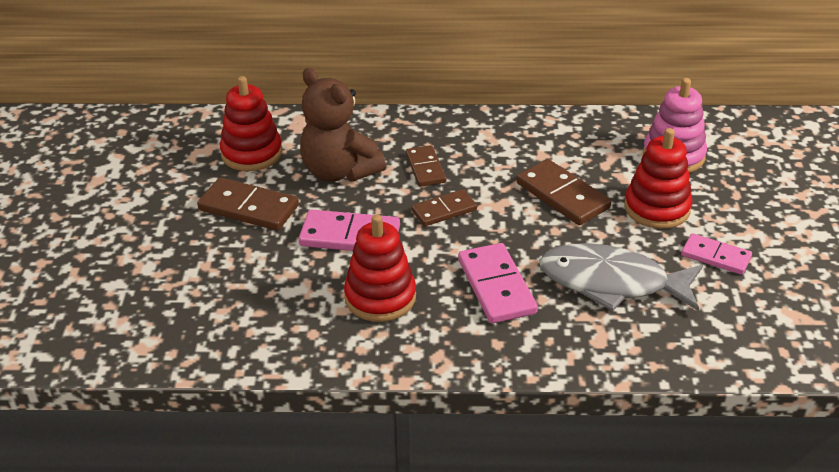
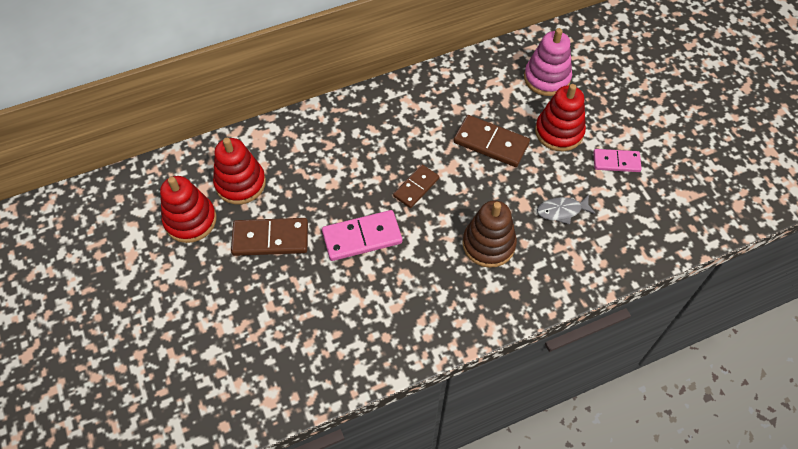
camera: 25 degrees left, 20 degrees up
brown teddy bear [300,68,386,182] -> none
red stacking toy [344,215,416,322] -> red stacking toy moved to [160,176,217,243]
brown domino [406,145,446,187] -> none
pink domino [458,243,538,323] -> brown stacking toy [462,200,517,268]
grey fish [539,243,703,311] -> grey fish [537,195,596,225], size x0.49

